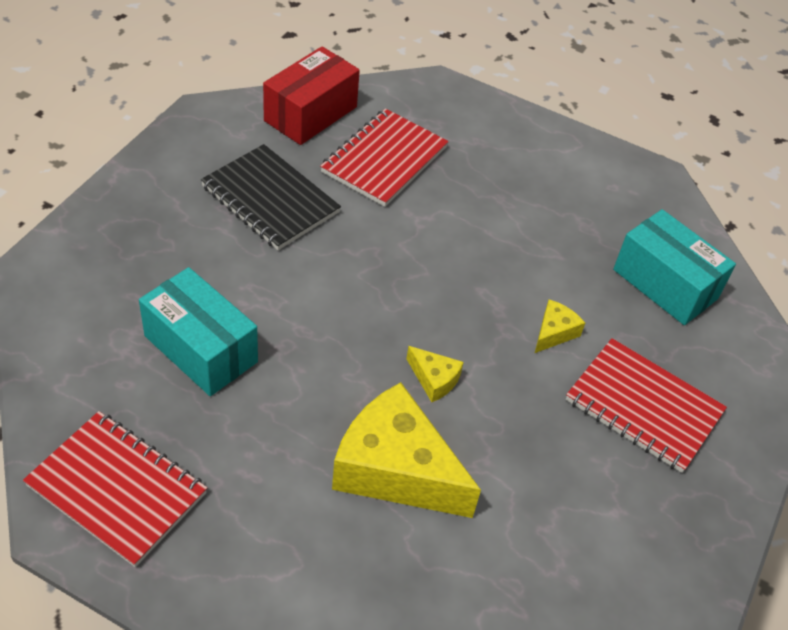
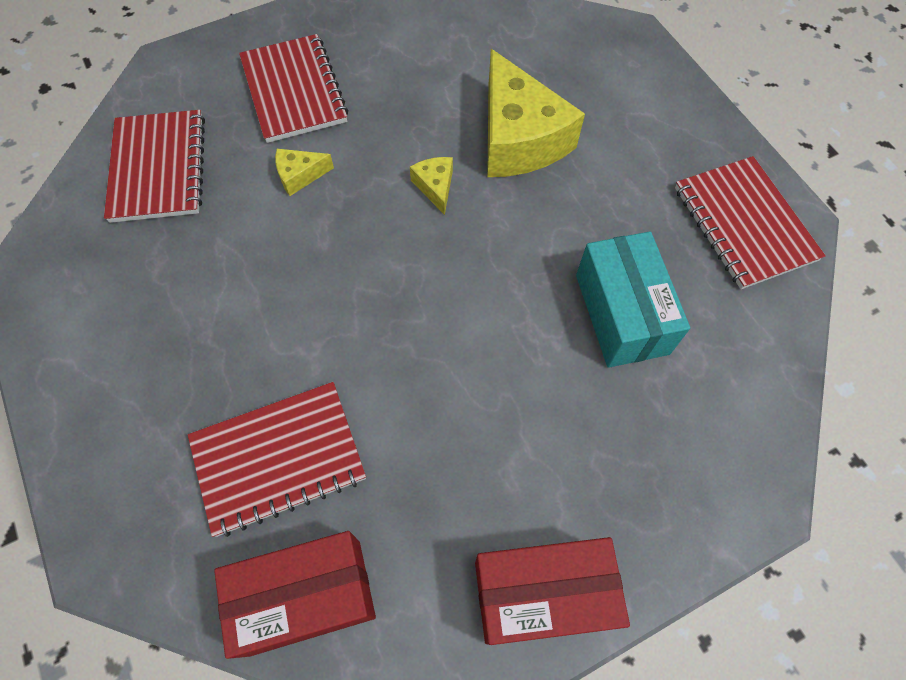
camera: 140 degrees left, 15 degrees up
black notebook [201,144,341,250] -> none
turquoise box [613,209,736,325] -> red notebook [104,110,205,223]
none -> red box [475,537,630,645]

